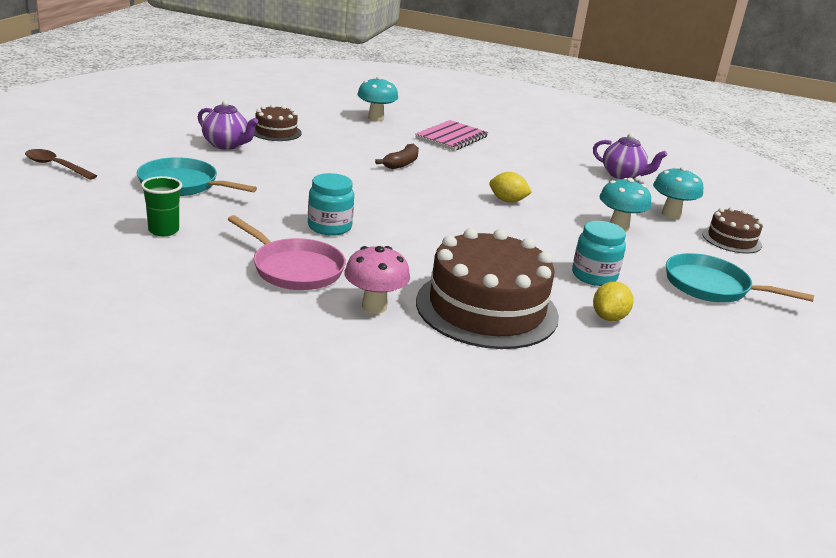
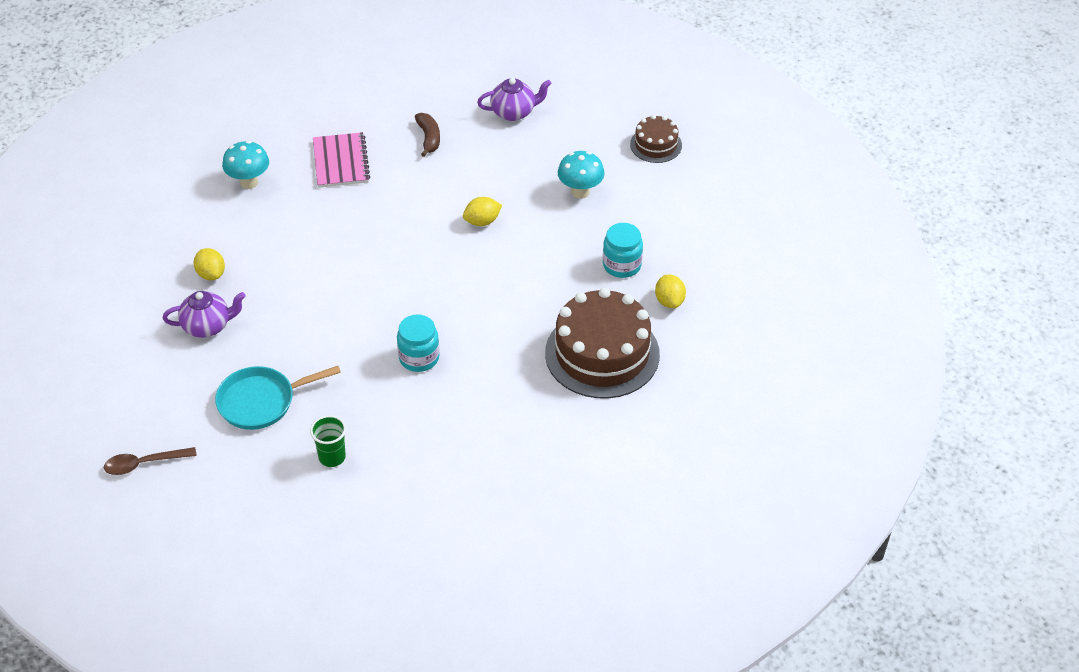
camera: 40 degrees left, 20 degrees up
pink pan [228,215,346,290] -> none
brown cake [254,104,302,141] -> yellow lemon [194,248,225,280]
pink mushroom [344,246,410,314] -> none
brown banana [375,144,419,169] -> brown banana moved to [415,113,440,157]
turquoise mushroom [653,167,703,219] -> none
turquoise pan [666,253,814,302] -> none

